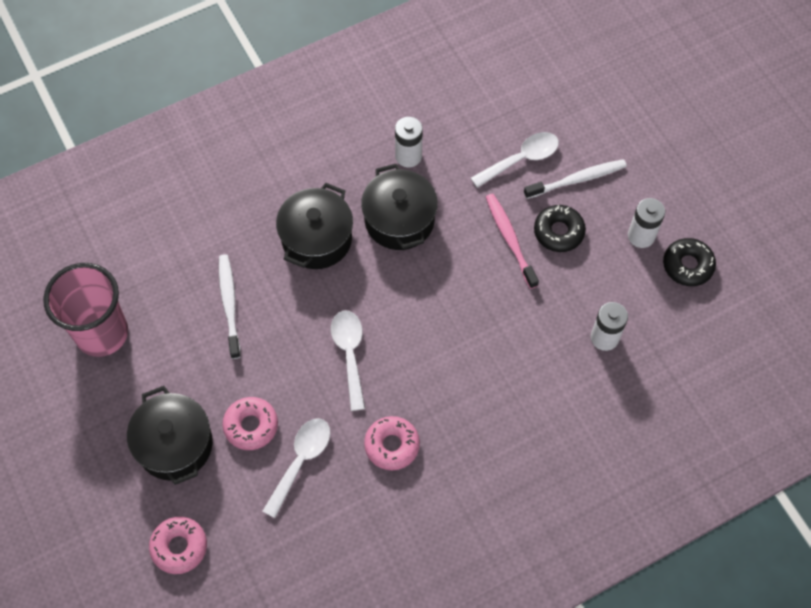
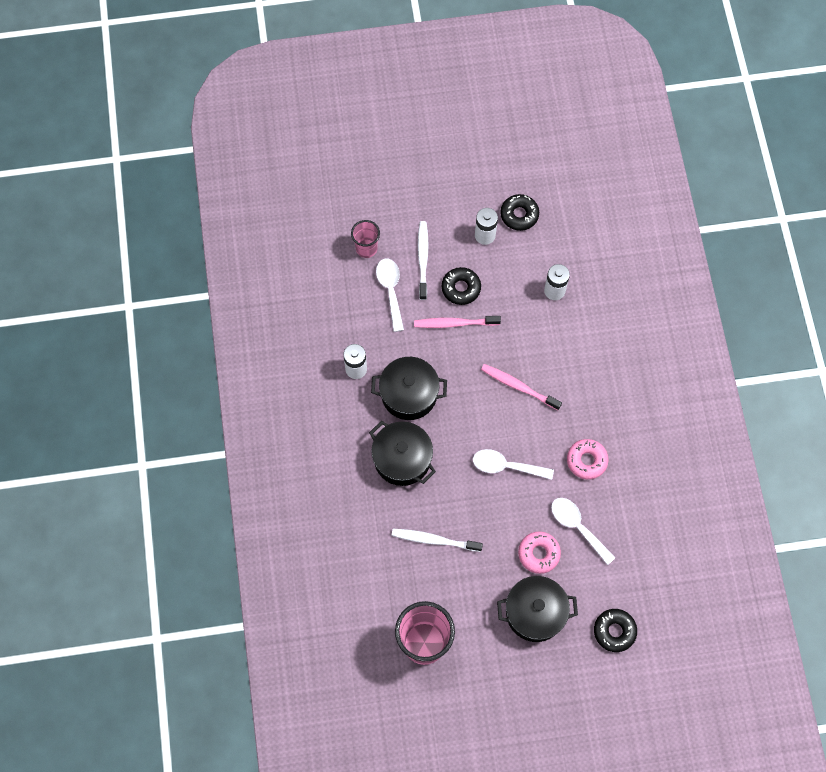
camera: 70 degrees left, 5 degrees up
pink donut [149,516,207,574] -> black donut [594,609,637,652]
none -> pink cup [351,220,380,258]
none -> pink toothbrush [481,364,562,410]

